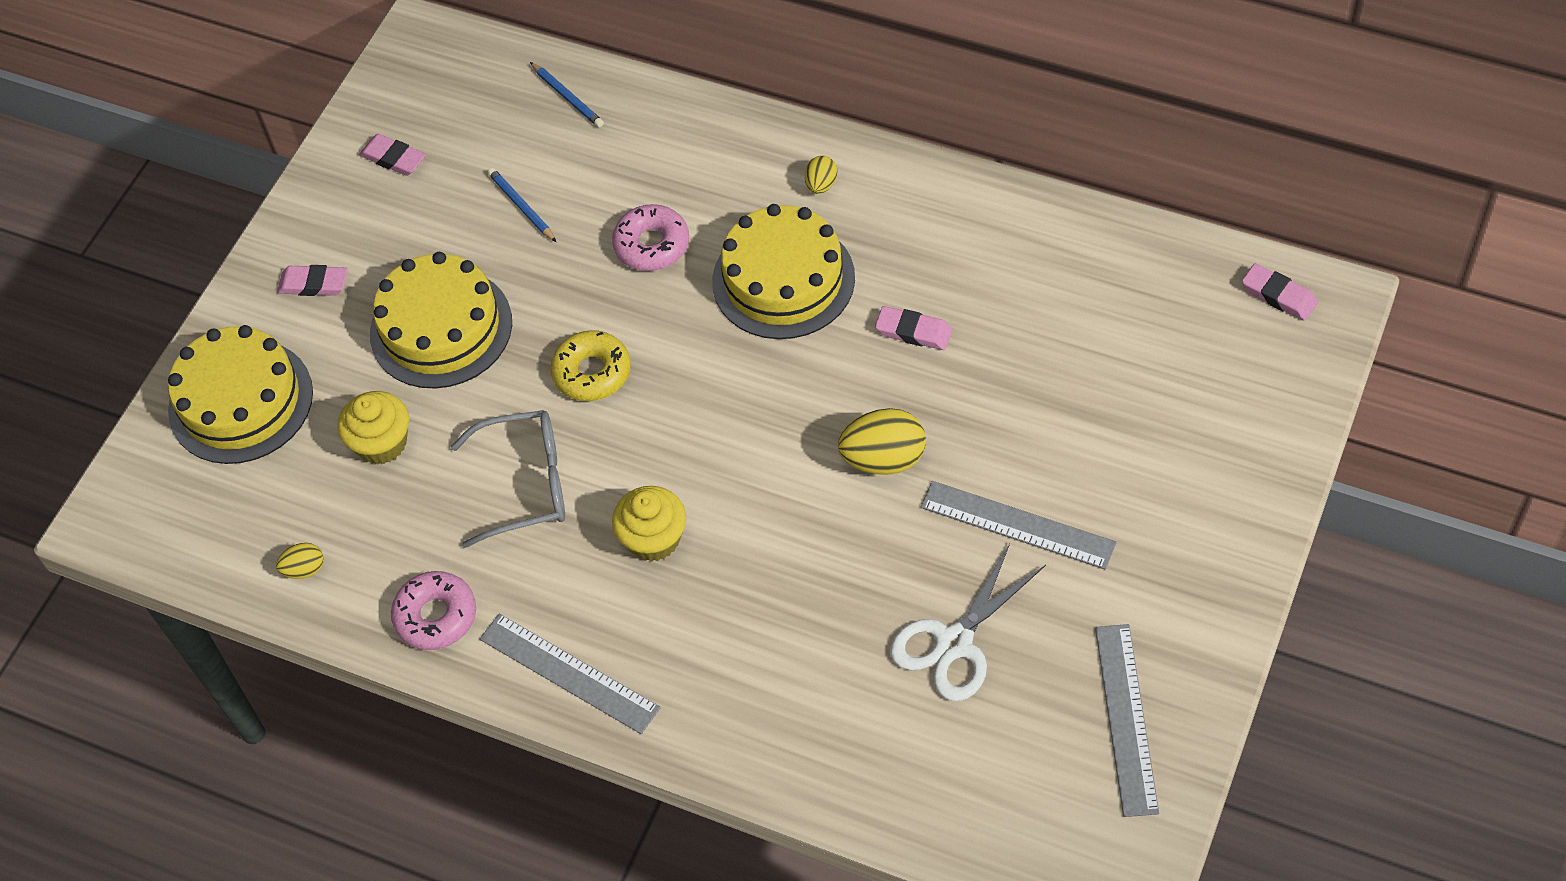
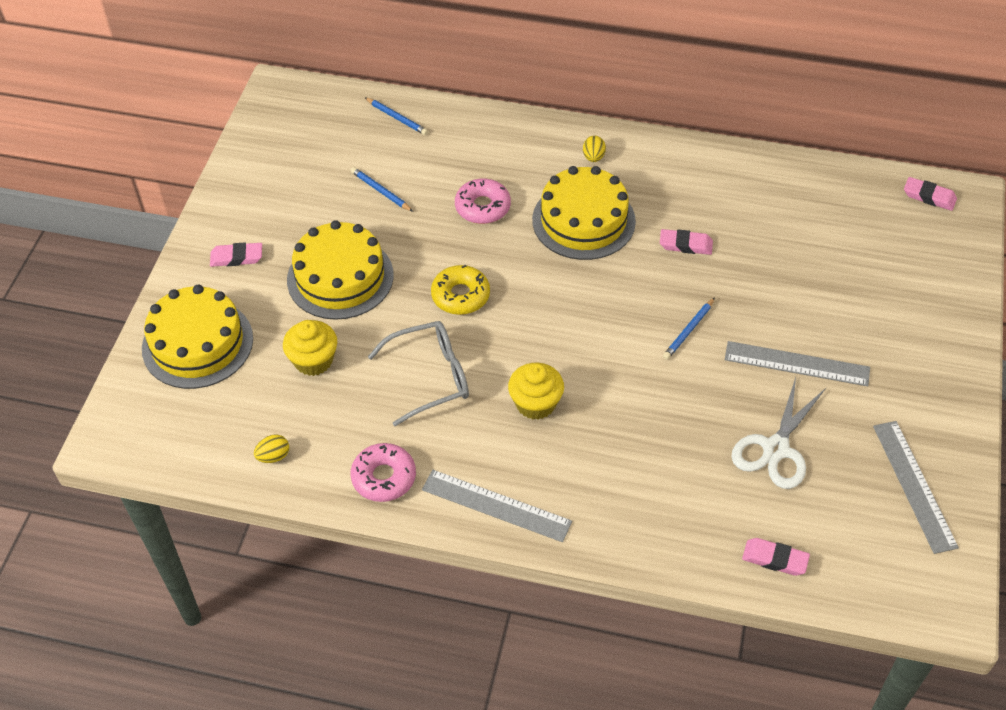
camera: 15 degrees left, 5 degrees down
pink eraser [359,134,426,176] -> pink eraser moved to [742,538,810,576]
yellow egg [838,408,926,475] -> blue pencil [663,297,715,360]

